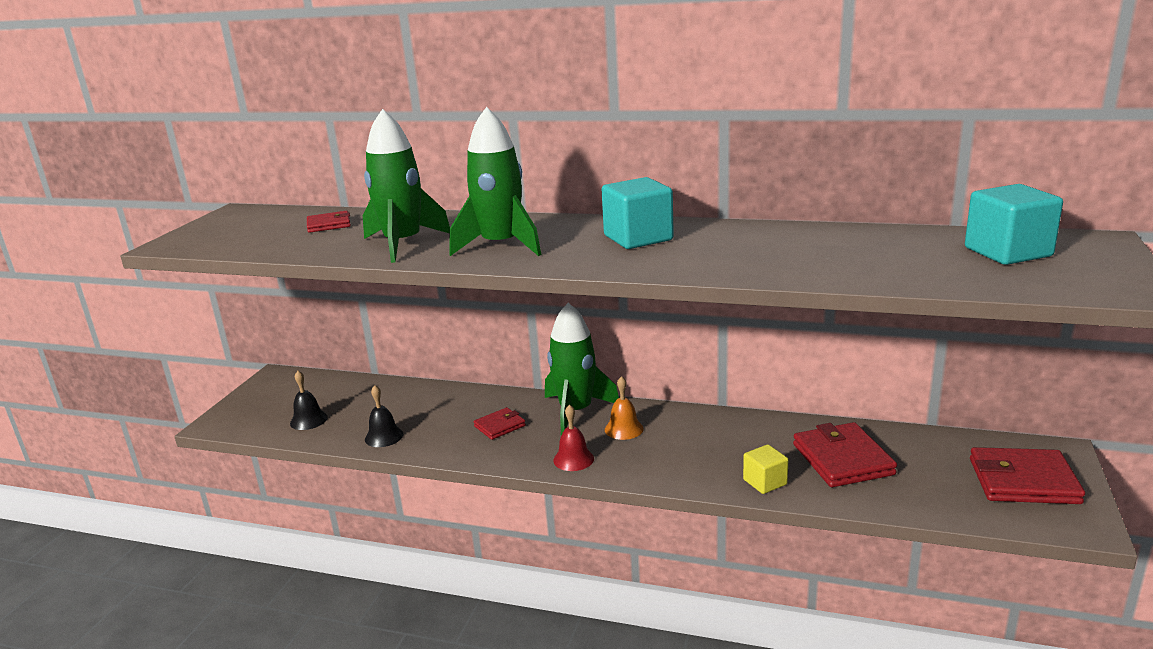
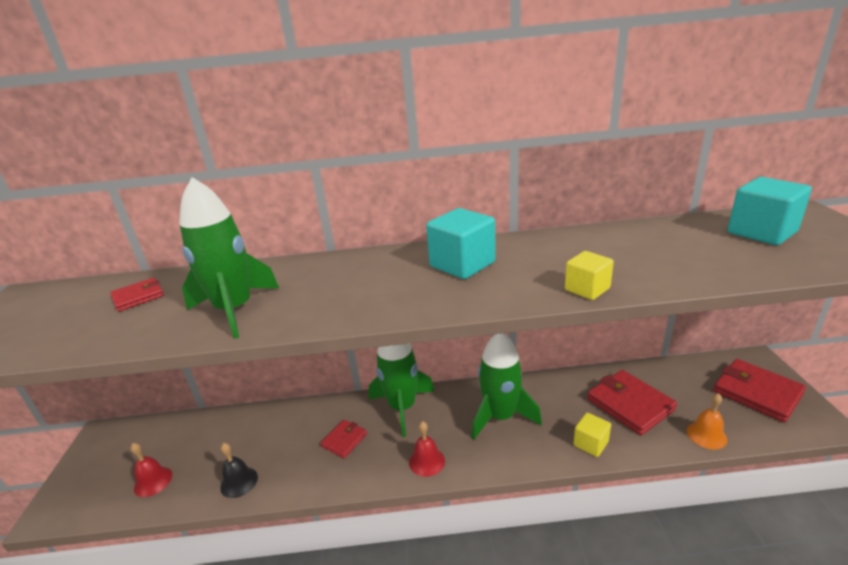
camera: 20 degrees left, 5 degrees up
black bell [290,371,328,430] -> red bell [130,443,172,497]
green rocket [449,107,541,256] -> green rocket moved to [472,333,542,440]
orange bell [605,376,644,440] -> orange bell moved to [687,393,727,450]
red wallet [970,447,1085,504] -> red wallet turned 60 degrees clockwise [714,359,806,422]
none -> yellow cube [565,251,614,300]

